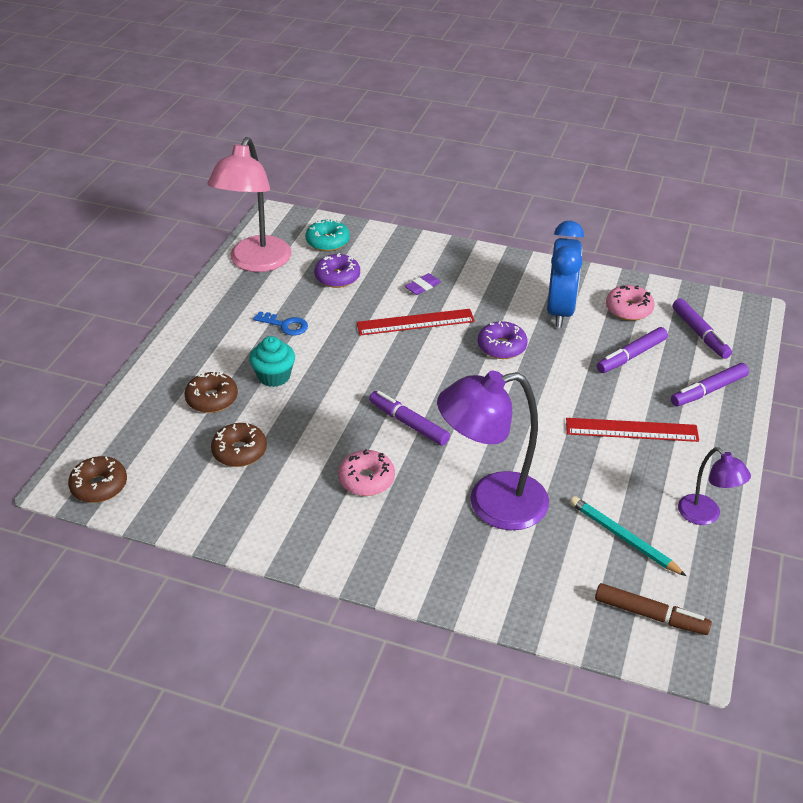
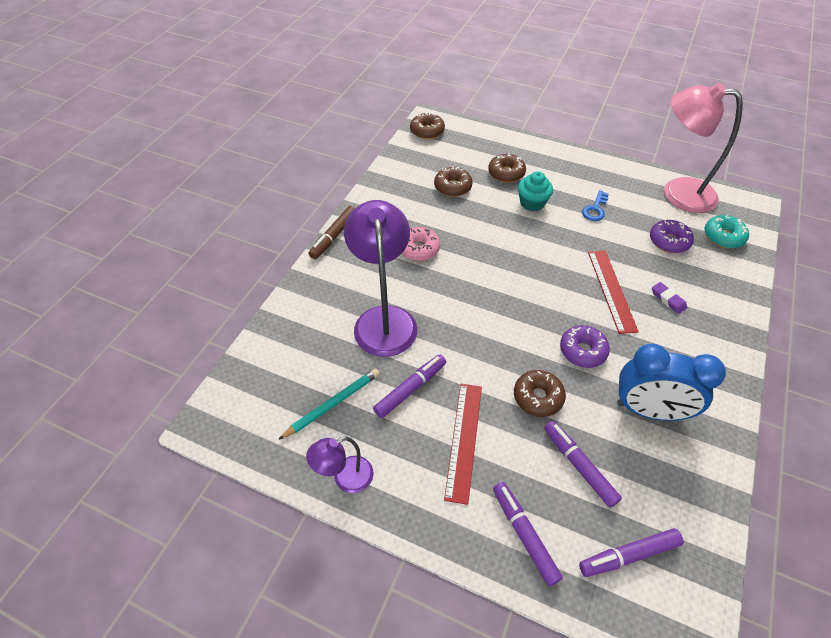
camera: 95 degrees right, 10 degrees up
purple marker [369,391,450,446] -> purple marker moved to [373,355,446,418]
brown marker [595,583,712,635] -> brown marker moved to [309,206,355,259]
pink donut [606,285,655,321] -> none
none -> brown donut [514,370,566,417]

